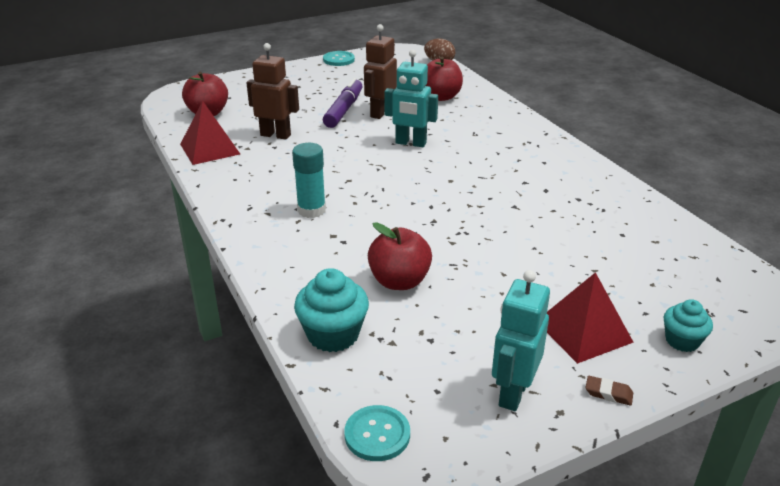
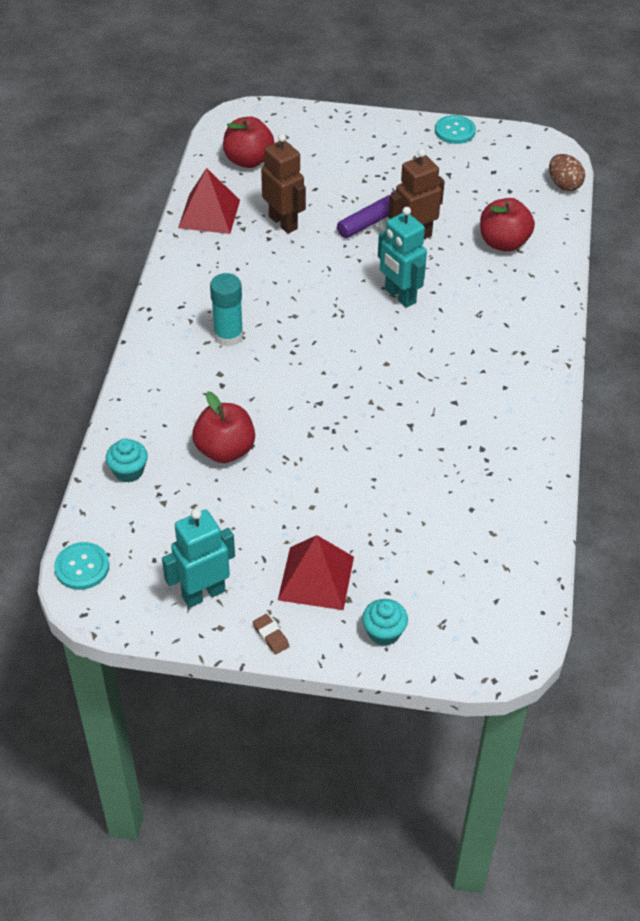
camera: 35 degrees right, 15 degrees up
turquoise cupcake [294,268,369,352] -> turquoise cupcake [106,438,148,483], size x0.63

